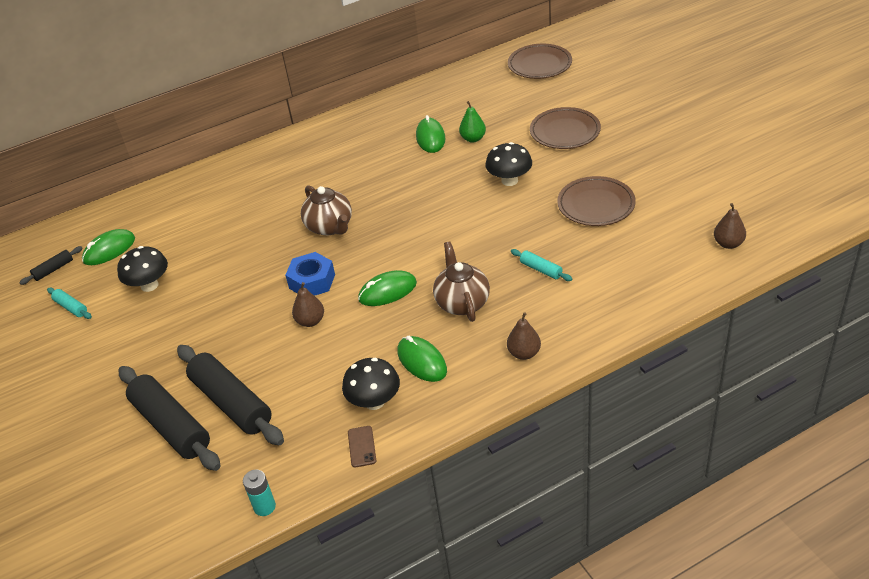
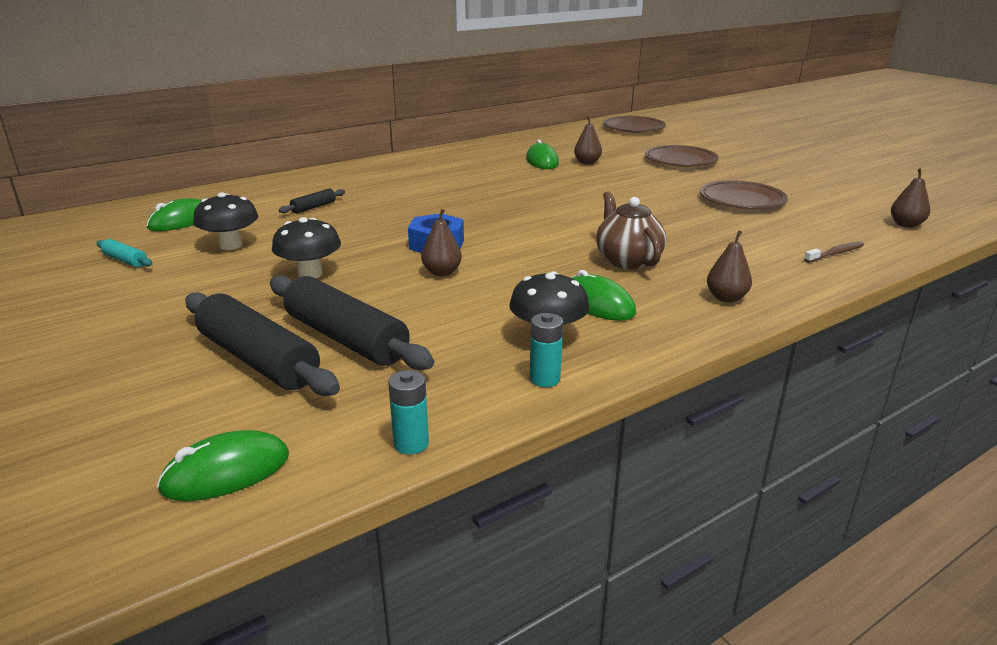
camera: 10 degrees left, 15 degrees down
black rolling pin [19,246,83,285] -> black rolling pin moved to [279,189,345,214]
brown teapot [301,185,352,236] -> none
brown phone [348,426,376,468] -> turquoise battery [529,313,563,387]
green mouse [358,270,417,306] -> green mouse moved to [157,430,289,501]
green pear [459,101,486,143] -> brown pear [574,116,602,164]
black mushroom [486,142,532,186] -> black mushroom moved to [272,217,341,278]
turquoise rolling pin [511,249,572,281] -> none
none -> brown toothbrush [804,242,864,263]

